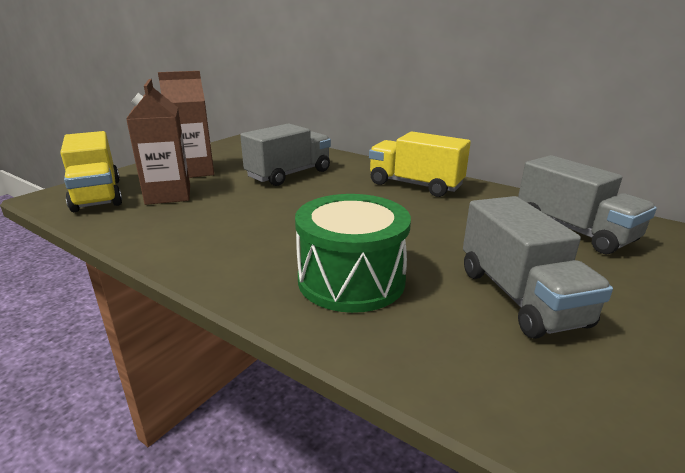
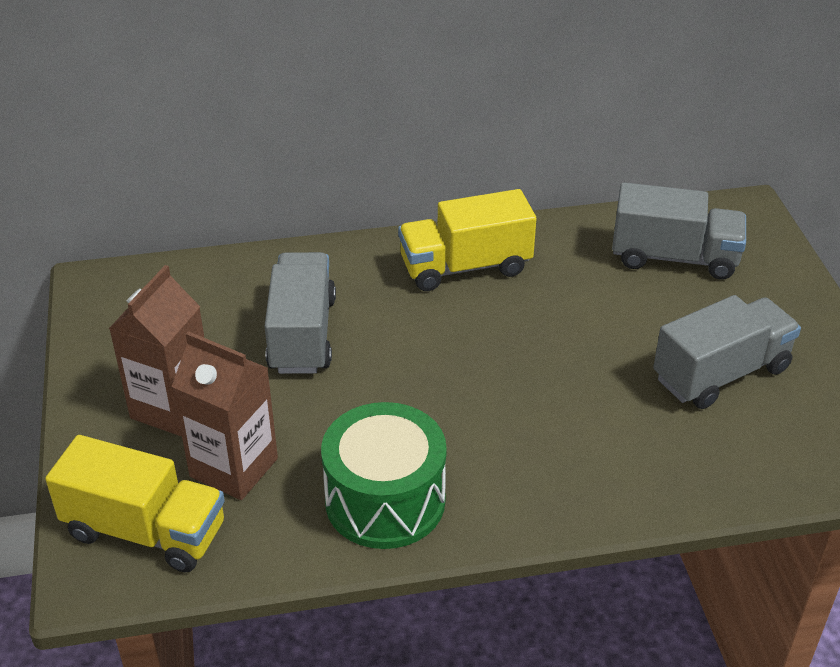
camera: 45 degrees left, 15 degrees up
green drum [295,194,411,313] -> green drum moved to [321,402,447,549]
grey truck [463,196,613,339] -> grey truck turned 60 degrees counterclockwise [653,295,801,409]

